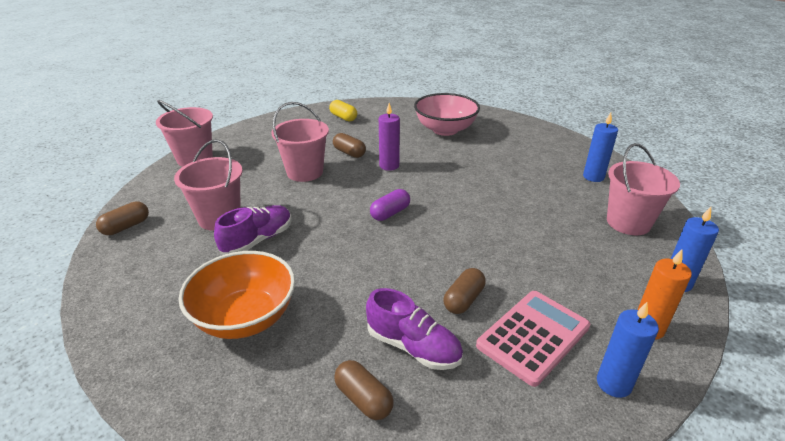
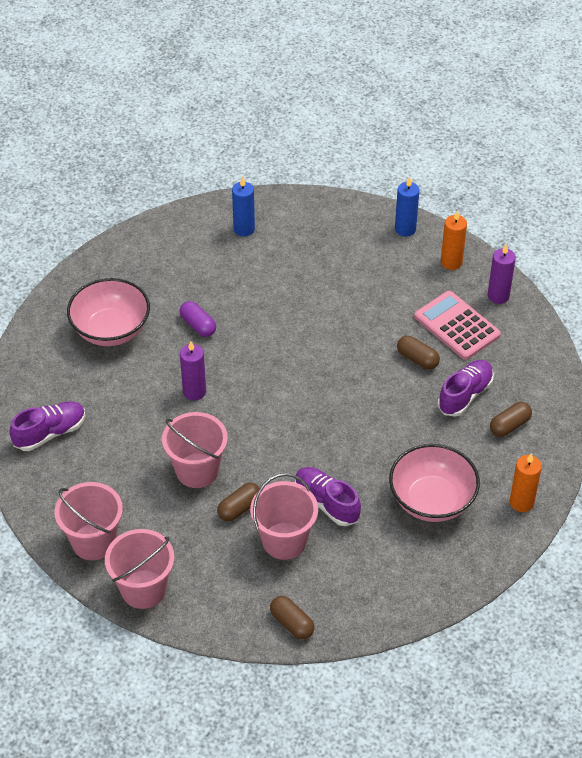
camera: 85 degrees left, 15 degrees up
orange bowl [179,251,295,339] -> pink bowl [389,444,480,522]
yellow capsule [329,100,357,122] -> purple shoe [9,401,85,451]
brown capsule [333,133,366,158] -> brown capsule moved to [217,483,260,522]
purple capsule [370,189,410,221] -> purple capsule moved to [179,301,216,337]
blue candle [597,302,659,398] -> purple candle [487,244,516,304]
pink bucket [607,143,680,235] -> pink bucket moved to [54,482,123,560]
none -> orange candle [510,453,542,512]

